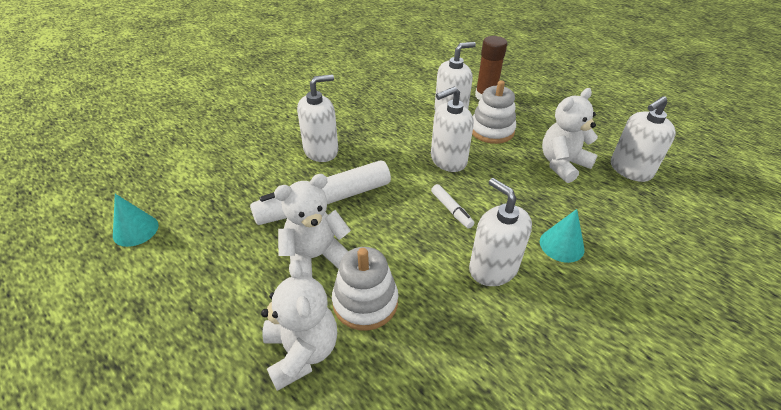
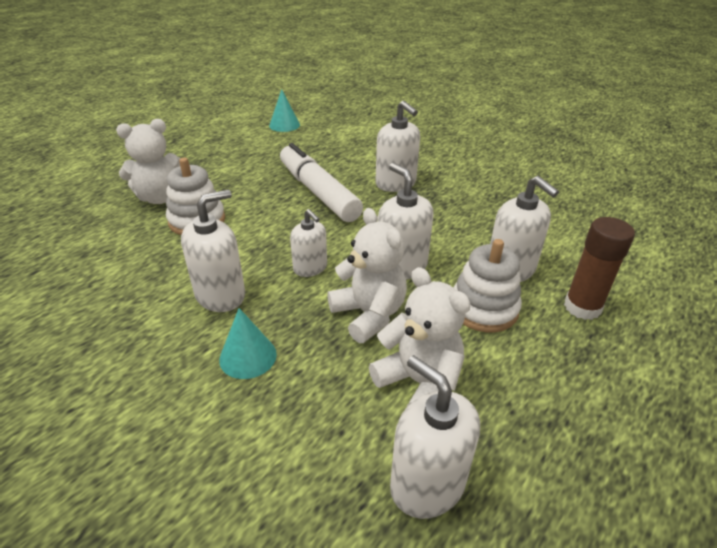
camera: 85 degrees right, 5 degrees down
white teddy bear [274,174,351,278] -> white teddy bear moved to [327,208,407,343]
white marker [431,184,475,229] -> white soap dispenser [290,209,327,277]

